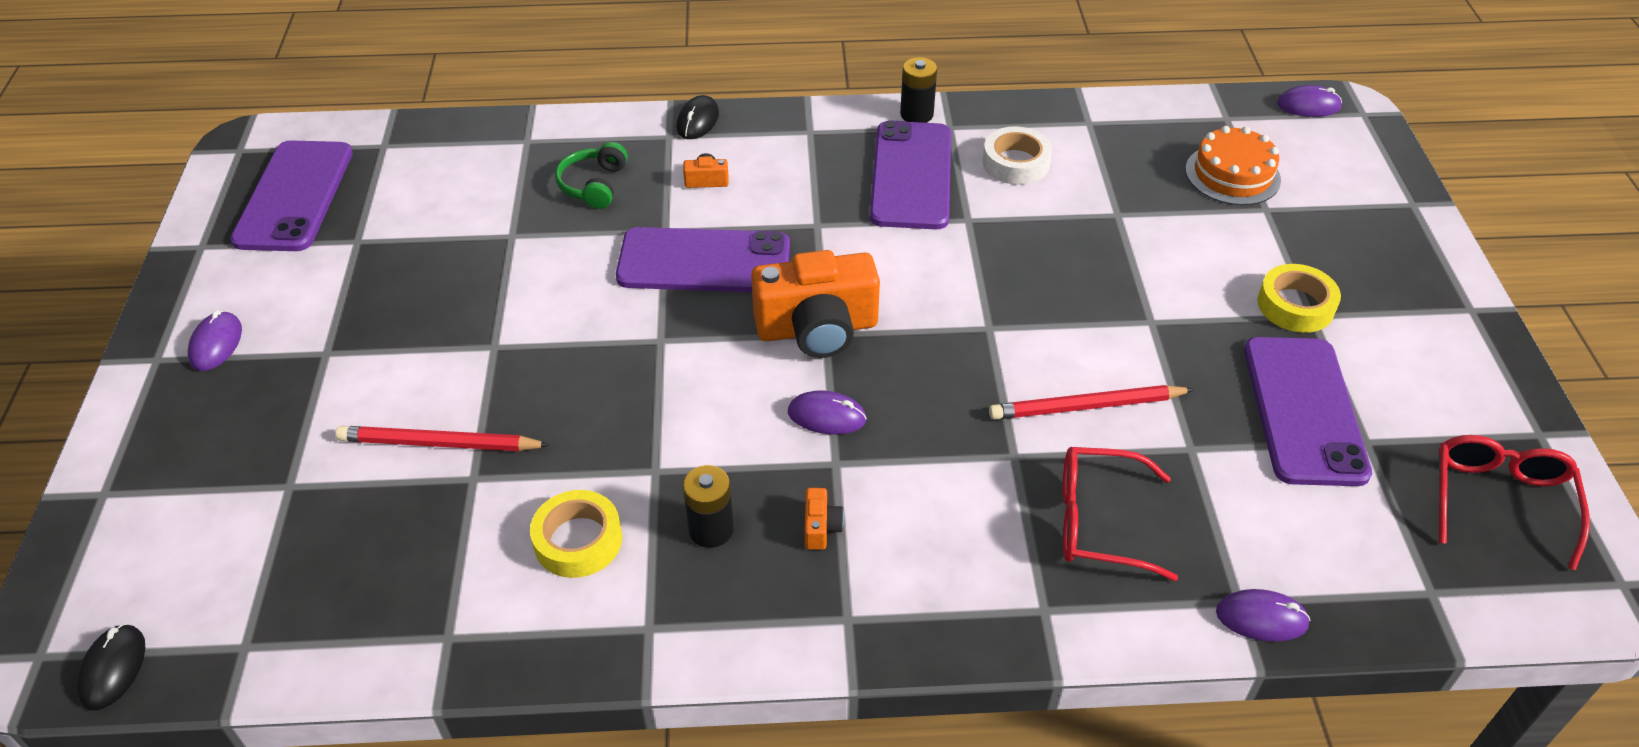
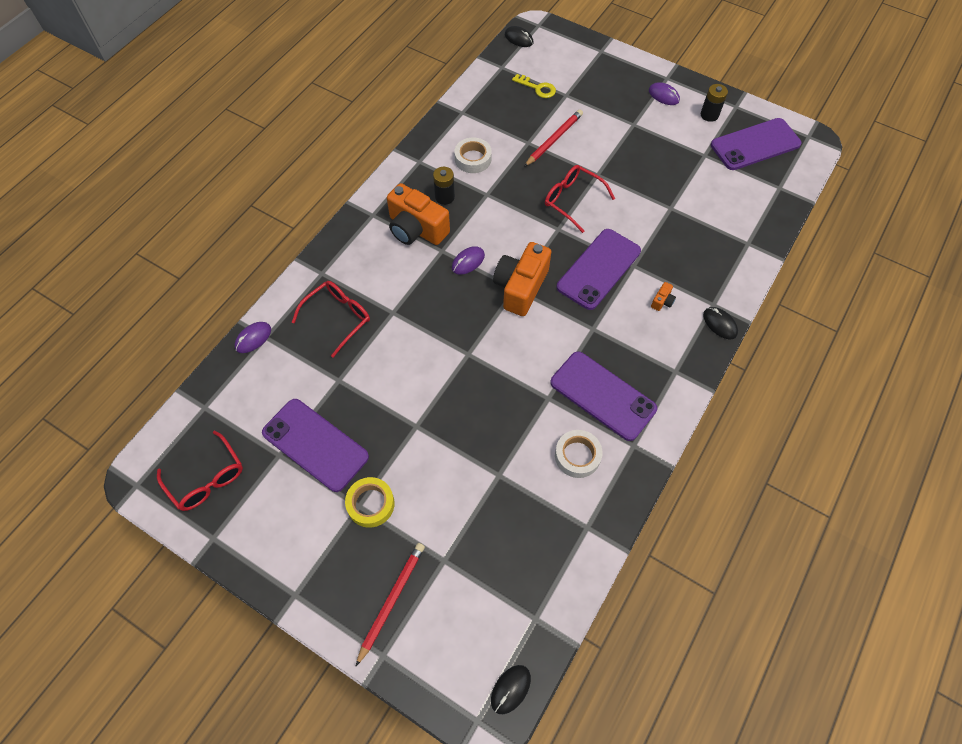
camera: 125 degrees right, 15 degrees up
purple phone [230,140,353,251] -> purple phone turned 60 degrees counterclockwise [711,118,802,170]
yellow tape [530,490,622,578] -> white tape [455,137,492,173]
green headphones [555,142,628,209] -> none
orange camera [805,488,844,550] -> orange camera [387,183,450,245], size x2.49
black battery [900,57,937,123] -> black battery moved to [701,84,728,122]
red pencil [989,385,1195,420] -> red pencil moved to [355,543,425,667]
orange cake [1185,126,1281,205] -> none
purple mouse [1277,85,1342,117] -> black mouse [491,665,531,714]
none -> yellow key [512,74,556,98]
none -> red glasses [545,165,615,233]

